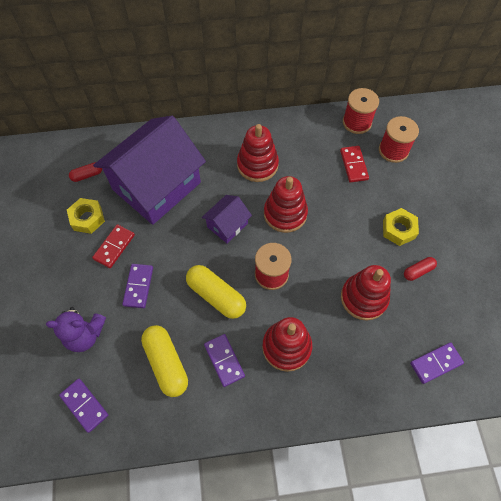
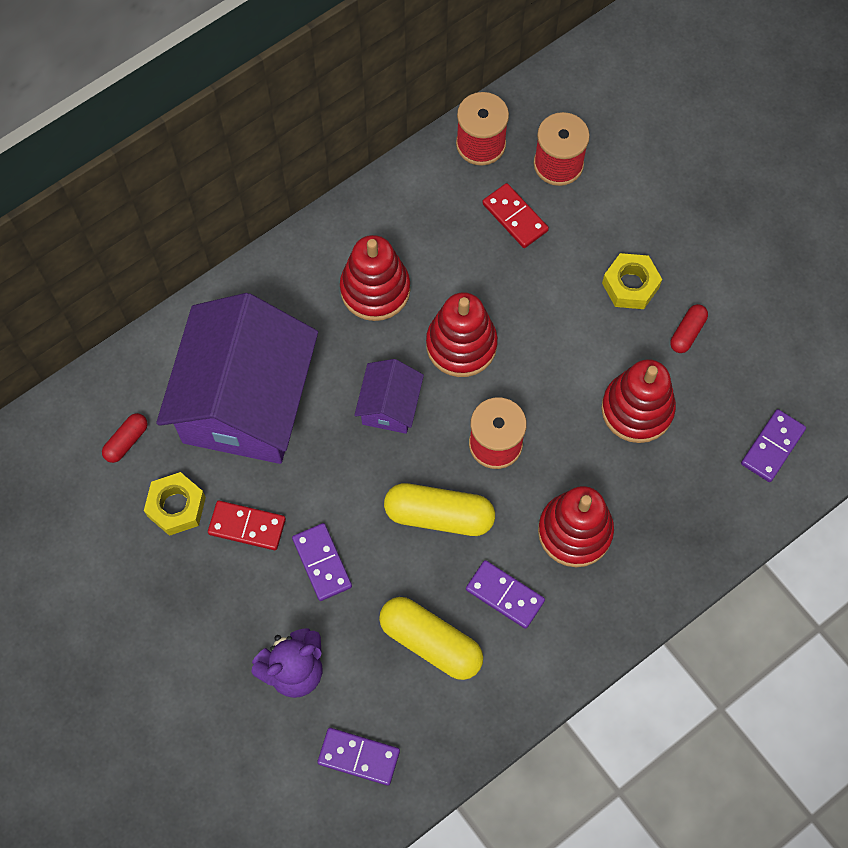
camera: 30 degrees left, 5 degrees up
red domino [92,224,135,268] -> red domino turned 75 degrees counterclockwise [208,501,286,550]

